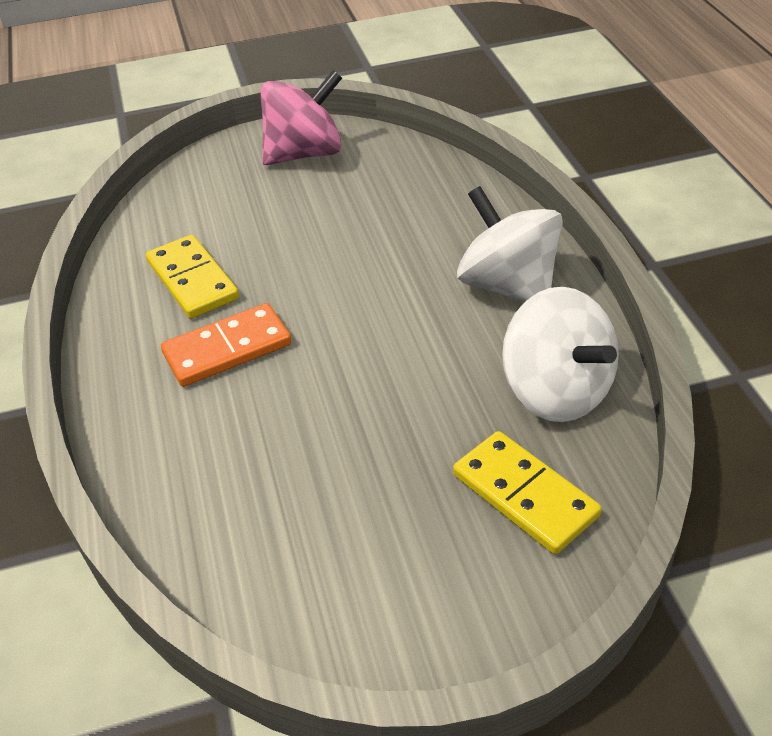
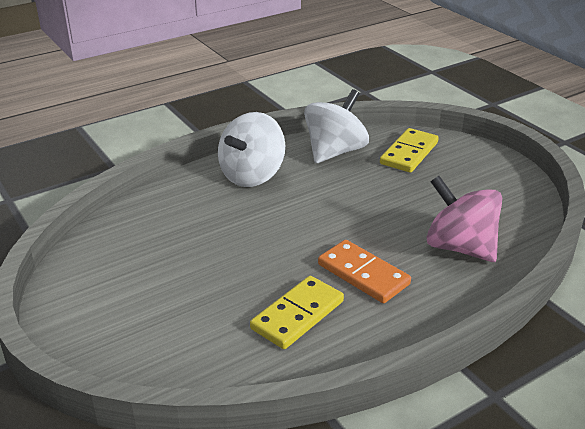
camera: 110 degrees left, 10 degrees down
pink spinning top [261,70,342,165] -> pink spinning top moved to [426,176,502,262]

